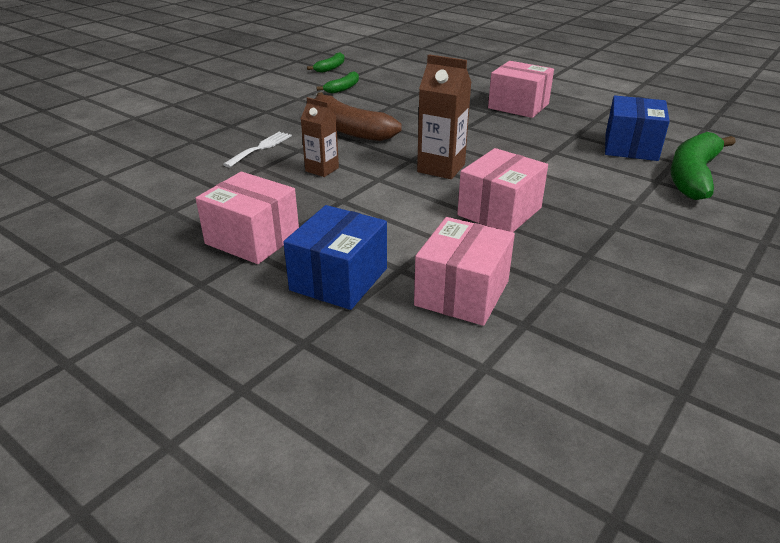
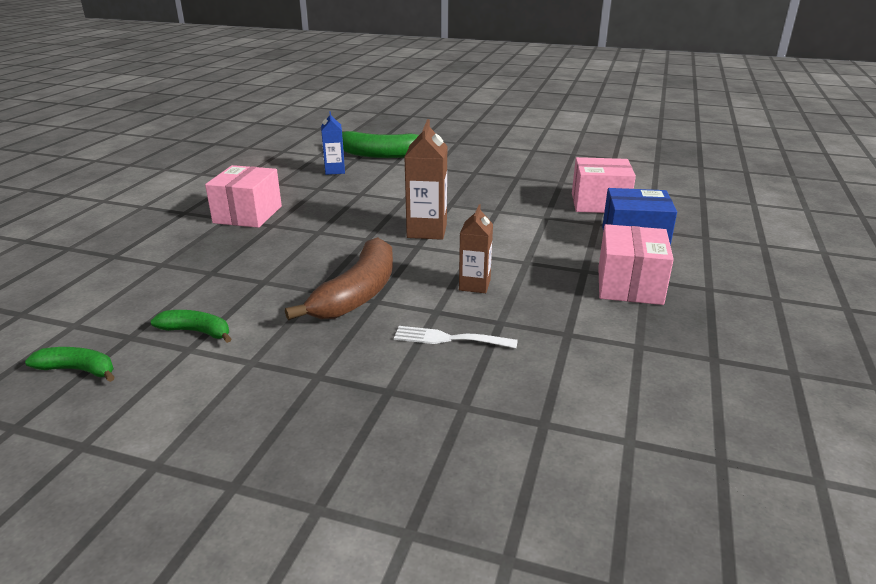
camera: 110 degrees left, 5 degrees down
pink box [457,148,548,232] -> none
blue box [605,95,670,161] -> blue carton [321,111,345,175]

